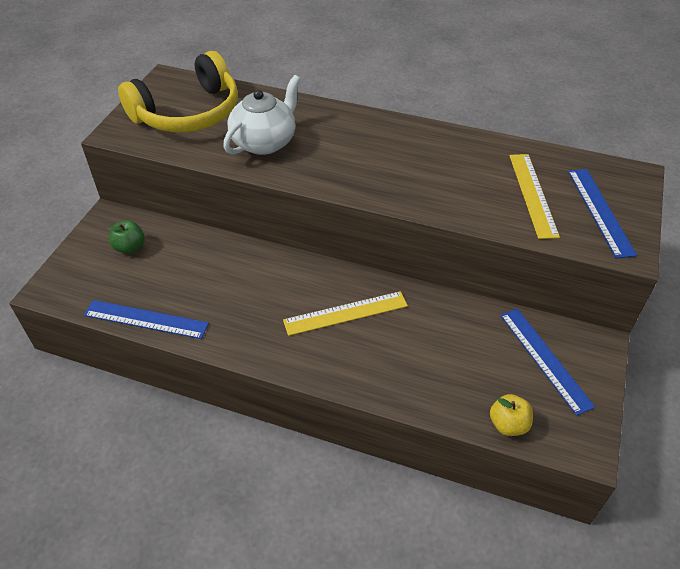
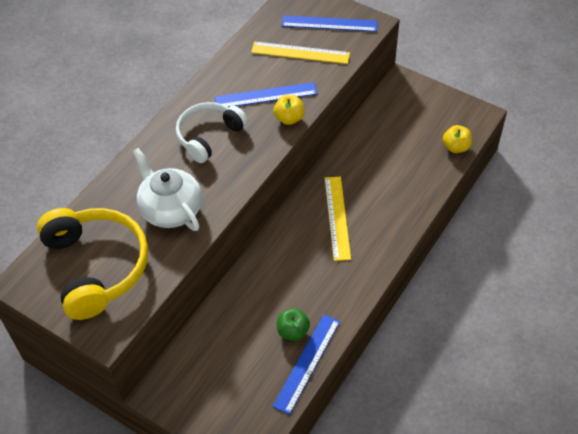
camera: 75 degrees left, 5 degrees up
green apple [108,220,145,254] -> green apple moved to [277,308,310,341]
blue ruler [500,308,595,416] -> blue ruler moved to [215,82,317,107]
none -> white headphones [176,102,248,163]
none -> yellow apple [274,95,304,125]

